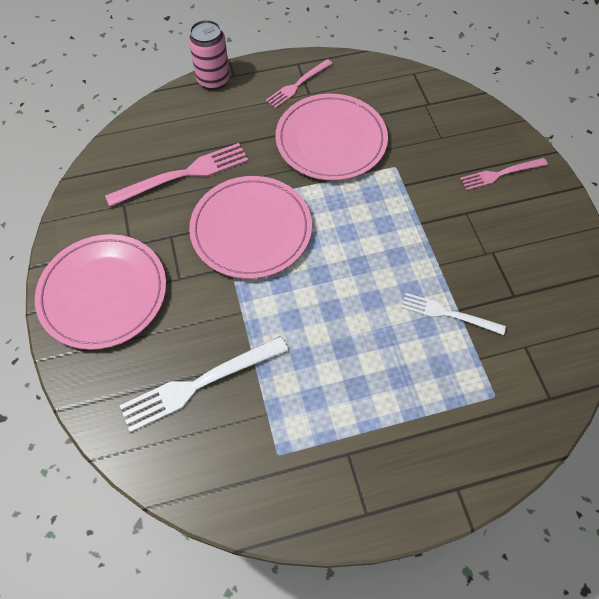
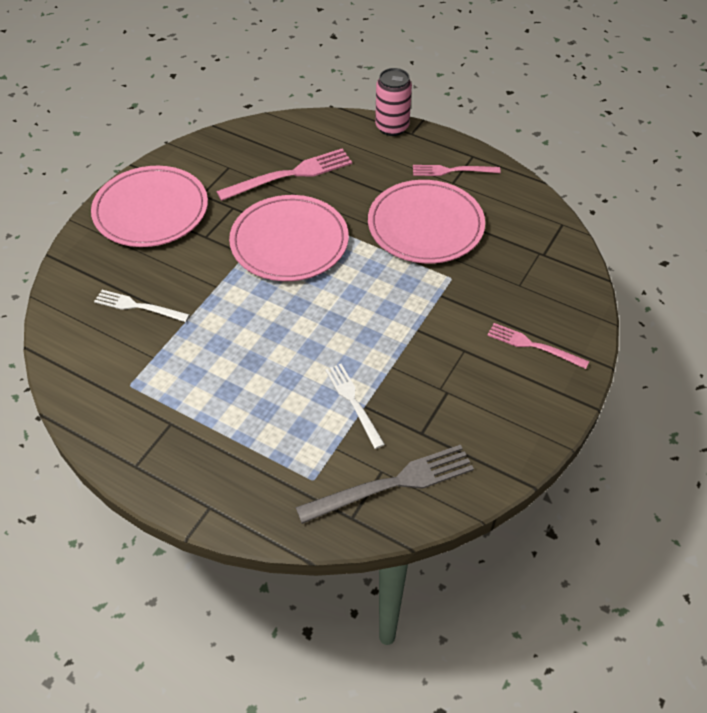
camera: 45 degrees right, 10 degrees down
pink fork [105,143,249,207] -> pink fork turned 45 degrees counterclockwise [216,149,352,201]
white fork [120,336,288,433] -> white fork [94,290,190,322], size x0.63
none -> grey fork [296,445,474,524]

